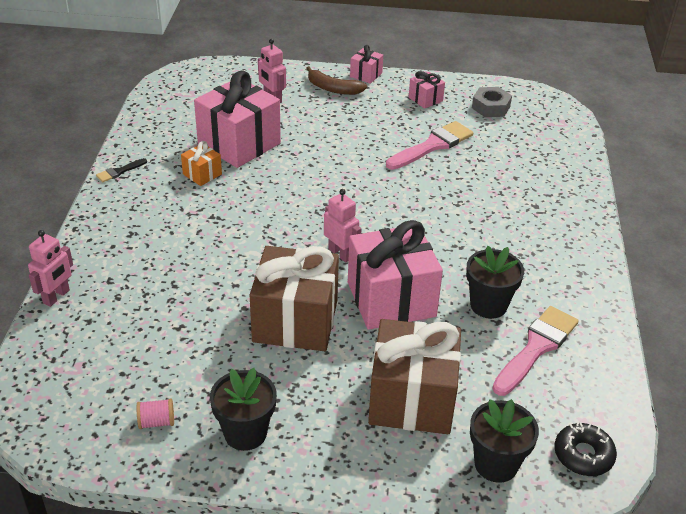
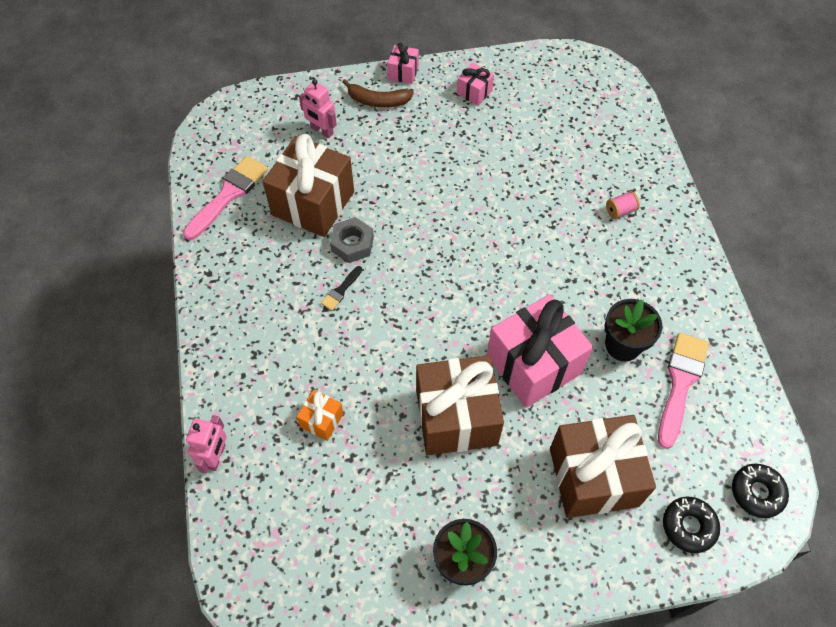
camera: 15 degrees left, 20 degrees up
black brush [96,158,147,182] -> black brush moved to [321,266,362,311]
pink spool [137,399,174,429] -> pink spool moved to [606,191,640,219]
orange gift [181,141,222,186] -> orange gift moved to [297,390,344,441]
pink gift [194,71,281,168] -> brown gift [262,134,354,237]
pink robot [324,189,361,262] -> none
pink brush [386,121,473,170] -> pink brush moved to [183,156,268,240]
black flower pot [470,399,539,483] -> black donut [663,497,720,553]
grey nut [472,87,512,117] -> grey nut moved to [330,217,374,263]

